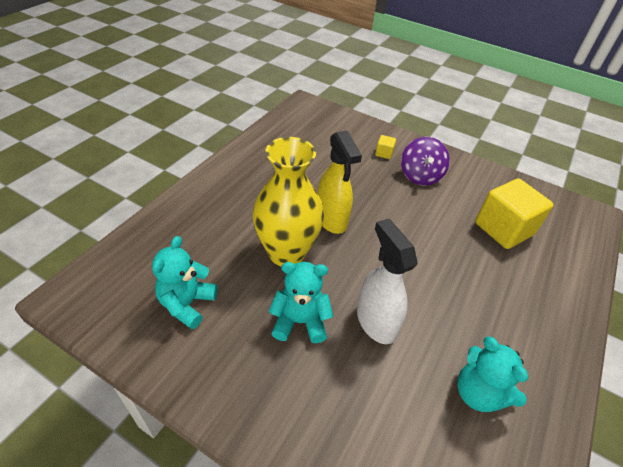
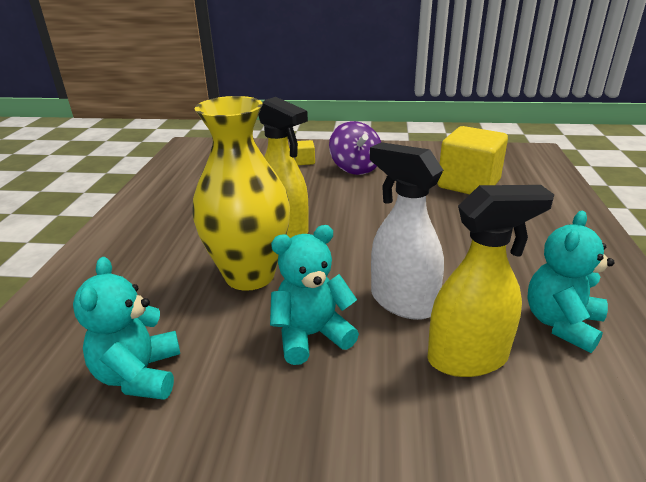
camera: 20 degrees left, 15 degrees down
turquoise teddy bear [457,336,528,412] -> turquoise teddy bear turned 90 degrees clockwise [527,211,615,353]
none -> yellow spray bottle [427,185,554,377]

